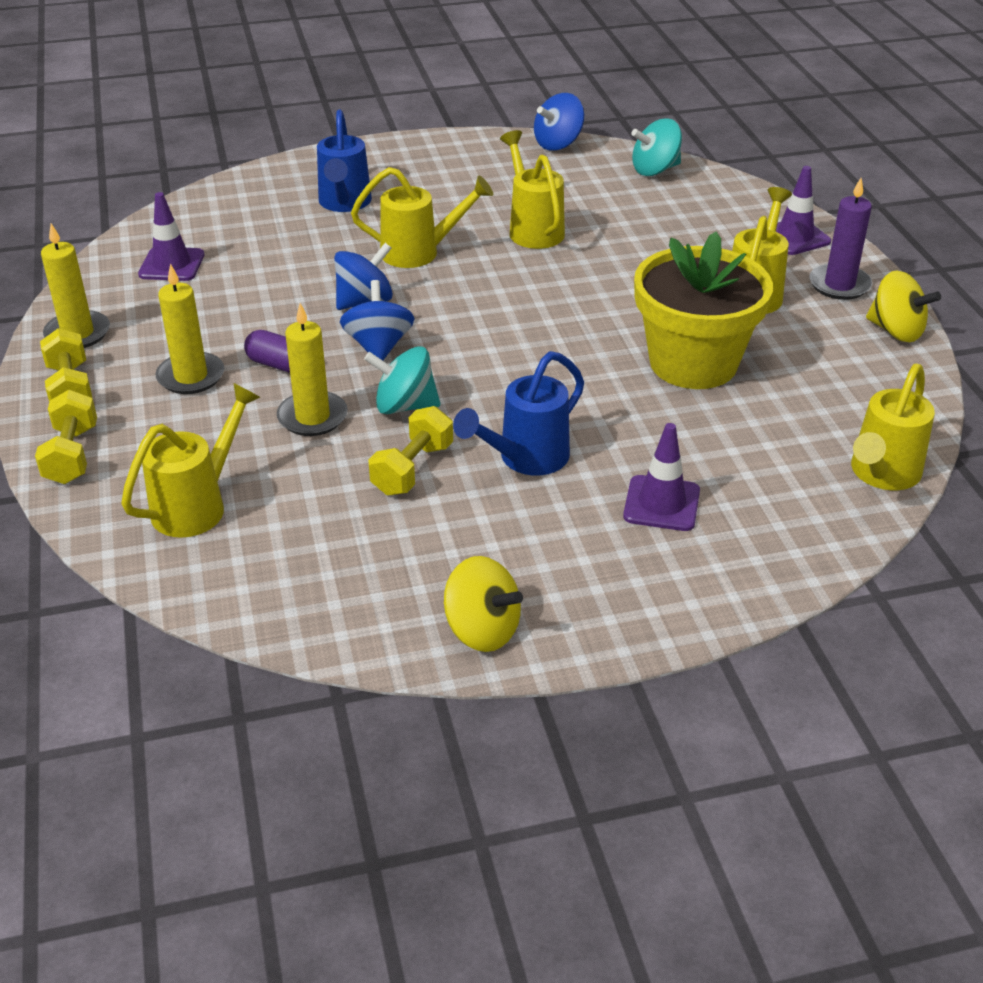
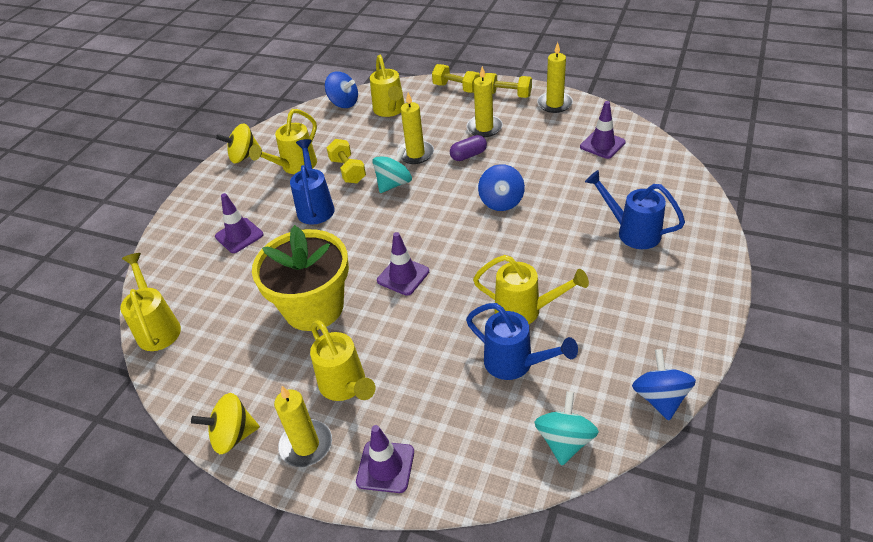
camera: 130 degrees right, 5 degrees up
blue spinning top [340,280,415,360] -> blue spinning top moved to [325,72,358,108]
yellow watering can [351,167,493,268] -> yellow watering can moved to [249,109,317,174]
purple candle [809,178,872,300] -> yellow candle [274,386,332,467]
none -> purple traffic cone [377,232,429,296]
none -> blue watering can [466,303,578,380]

